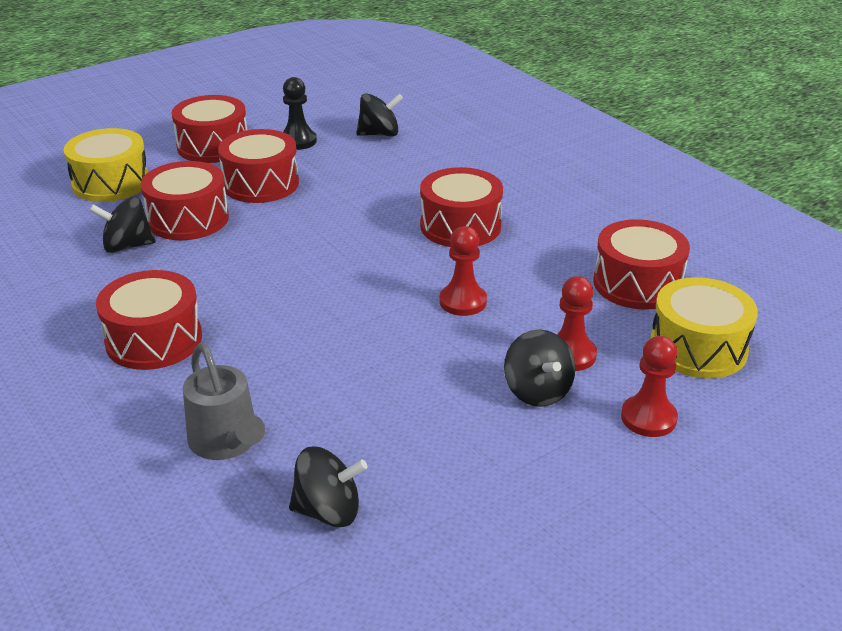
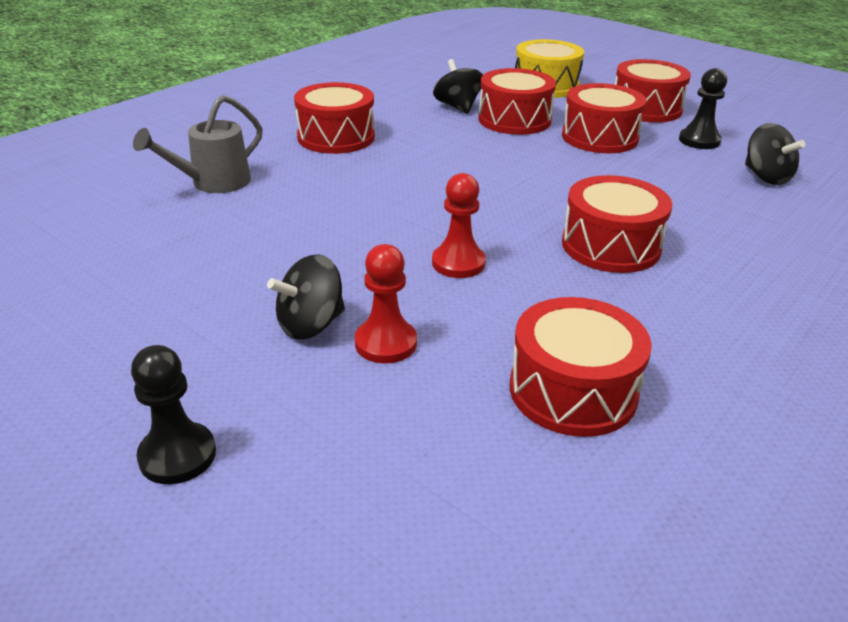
camera: 75 degrees right, 0 degrees up
black spinning top [289,447,368,527] -> none
red pawn [621,336,678,437] -> none
yellow drum [650,277,758,379] -> none
none -> black pawn [131,345,216,484]

